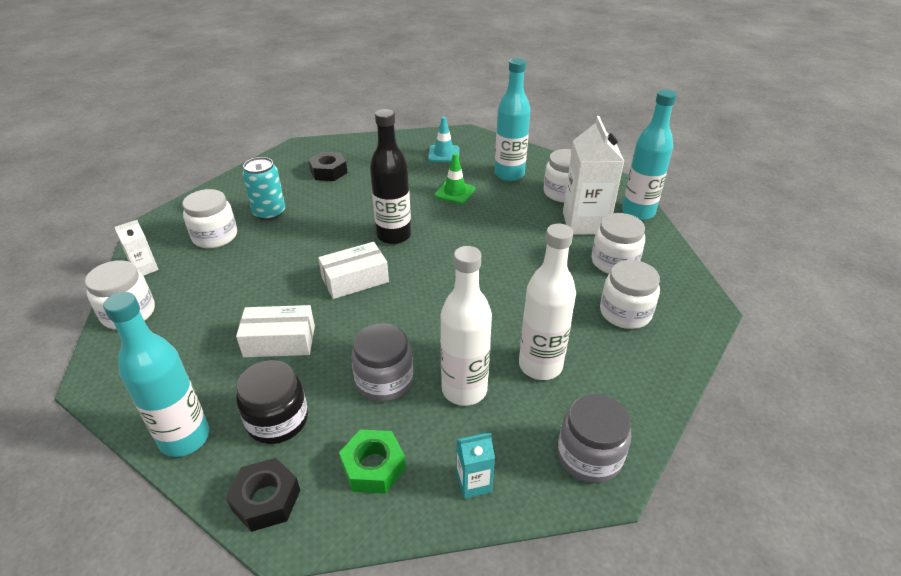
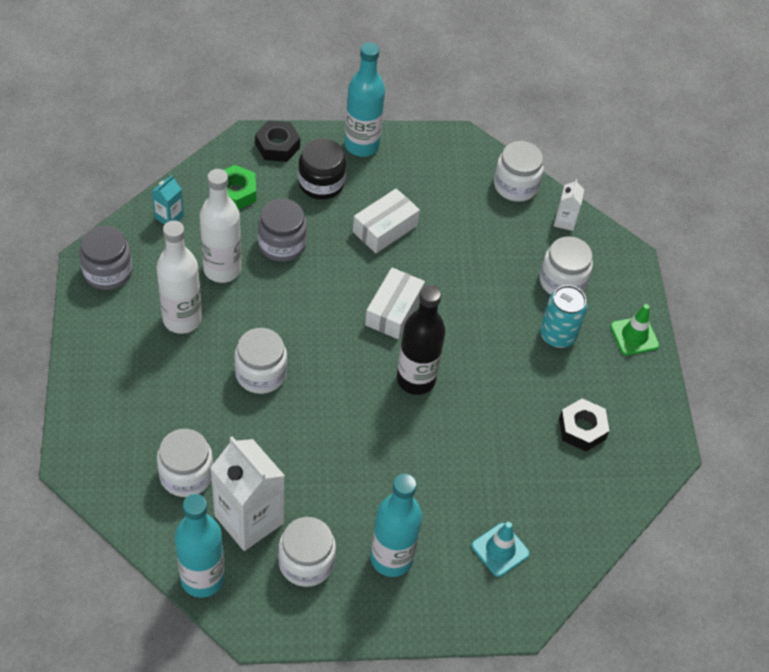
camera: 135 degrees right, 15 degrees up
green traffic cone [435,153,475,204] -> green traffic cone moved to [610,304,659,355]
white jar [600,260,660,329] -> white jar moved to [234,328,287,394]

